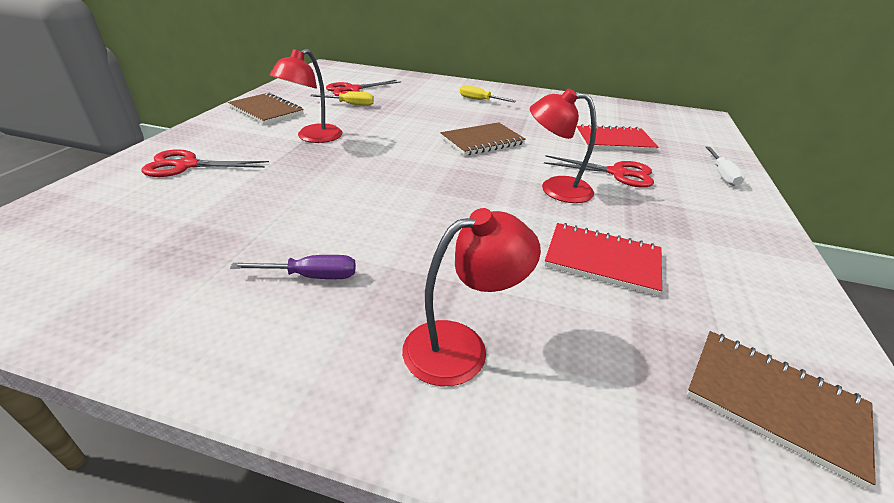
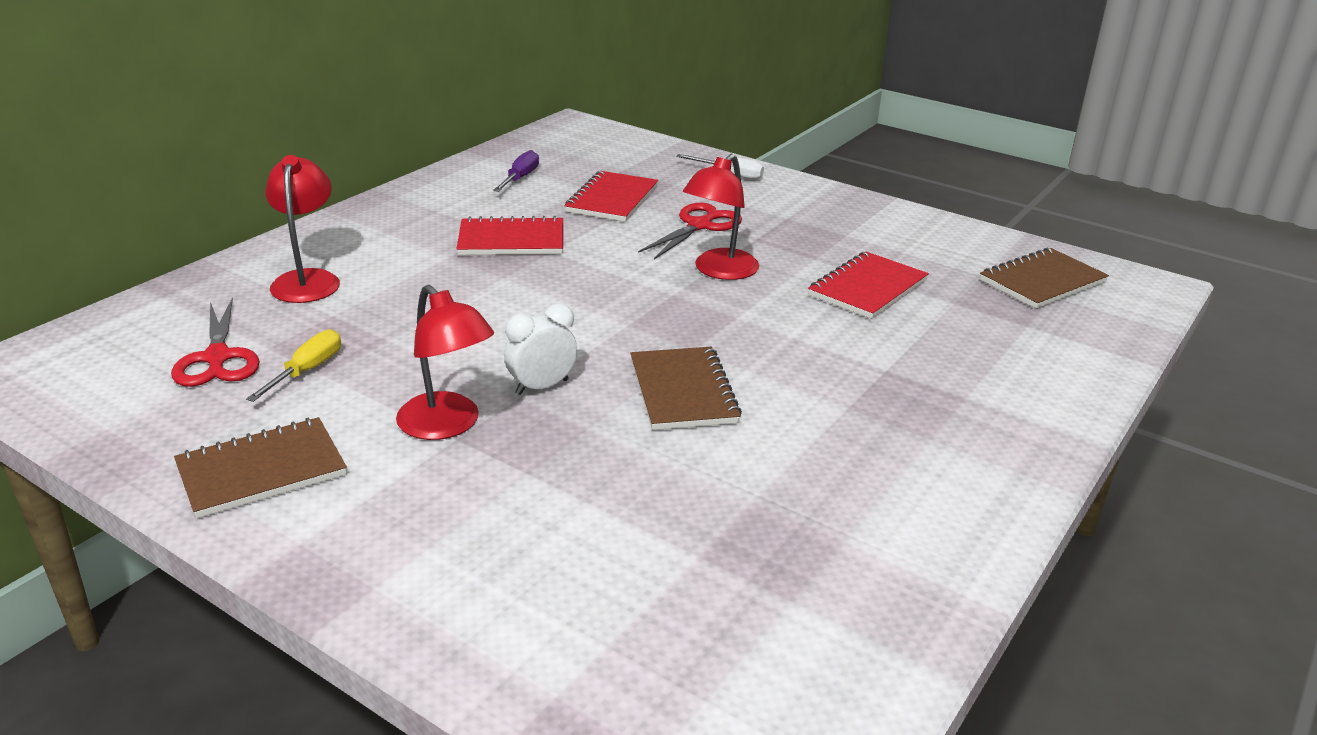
camera: 70 degrees left, 5 degrees down
red scissors [141,149,269,177] -> none
purple screwdriver [230,255,356,279] -> purple screwdriver moved to [493,150,539,192]
red lamp [402,208,541,386] -> red lamp moved to [265,155,340,303]
brown notebook [440,122,526,156] -> brown notebook moved to [630,347,742,430]
yellow screwdriver [460,85,516,102] -> none
none -> red notebook [456,216,563,255]
none -> white clock [504,304,577,395]

